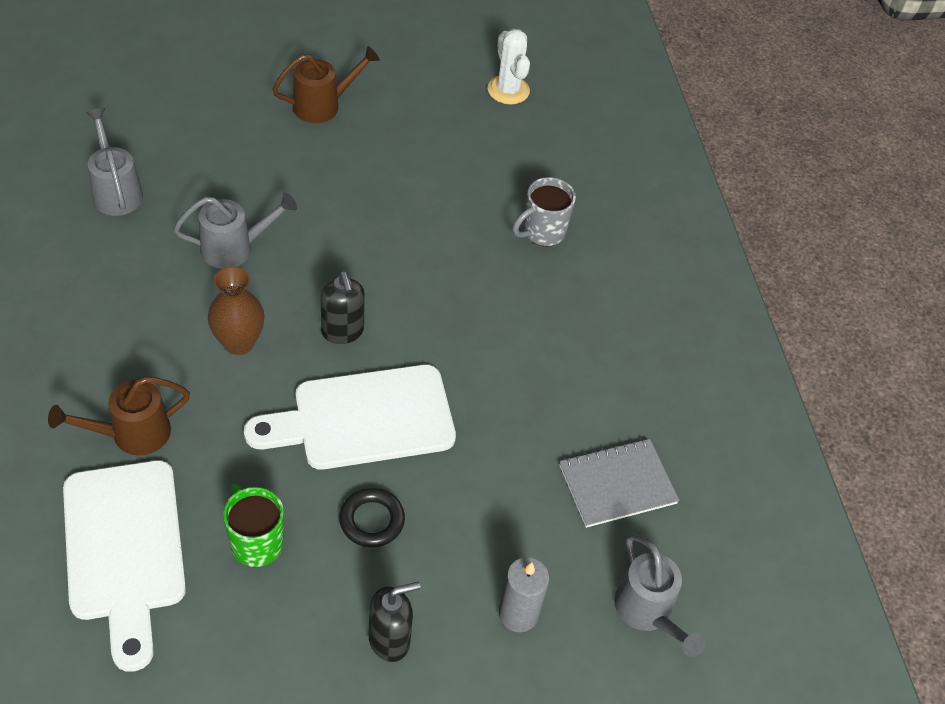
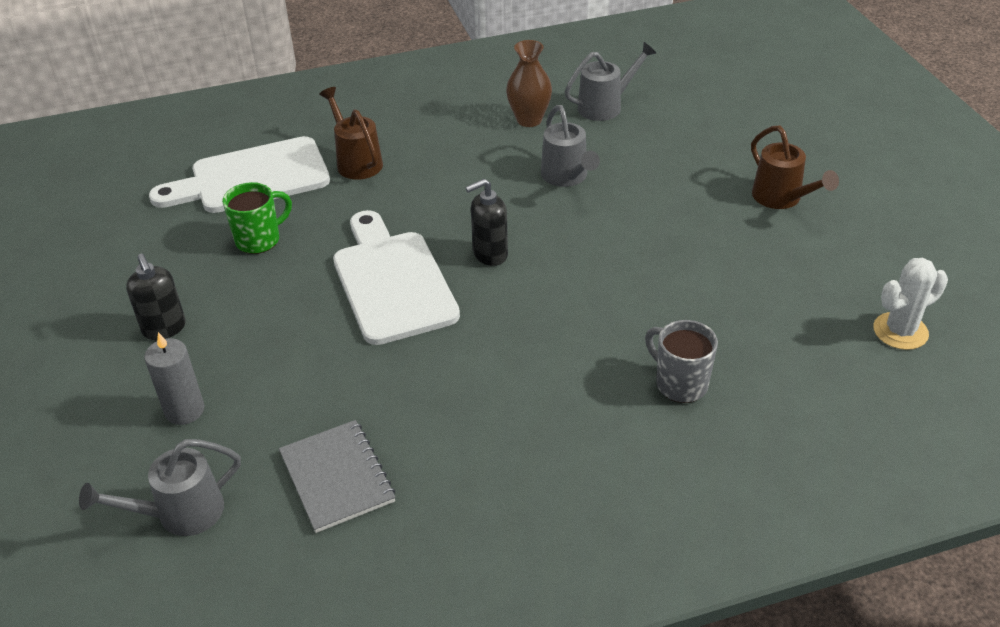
camera: 90 degrees right, 10 degrees down
brown vase [208,266,265,355] -> brown vase moved to [506,40,552,127]
black ring [339,488,405,548] -> none

